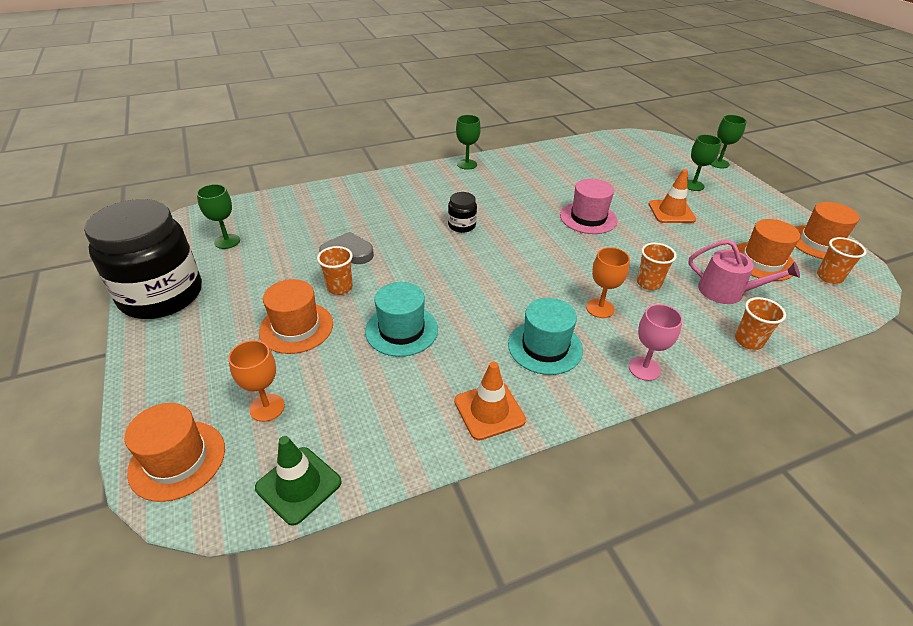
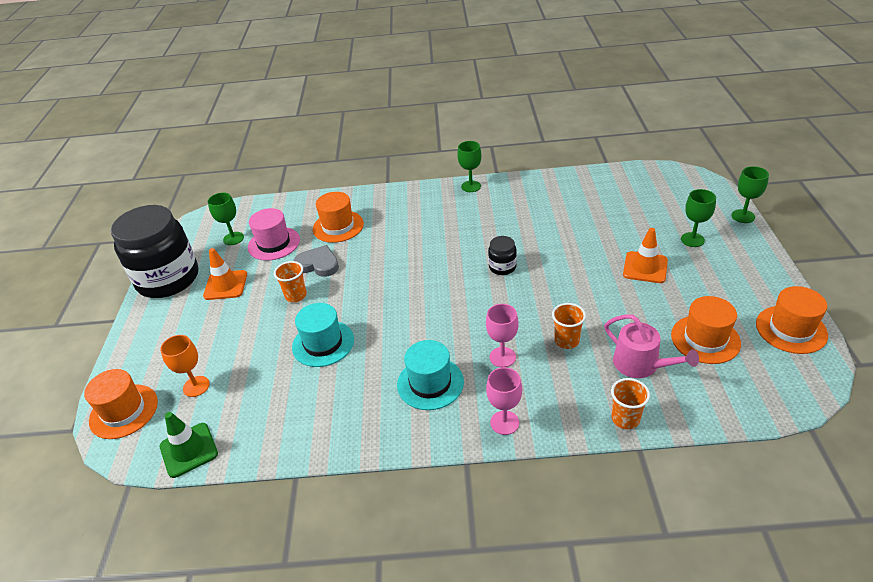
camera: 25 degrees right, 0 degrees up
orange hat [259,279,333,354] -> orange hat moved to [313,192,364,243]
black jar [448,192,477,233] -> black jar moved to [488,236,517,275]
orange traffic cone [455,362,526,441] -> orange traffic cone moved to [203,248,247,300]
pink hat [560,179,617,234] -> pink hat moved to [248,208,300,261]
orange goblet [586,247,630,318] -> pink goblet [486,304,518,367]
orange cup [817,237,866,284] -> none

